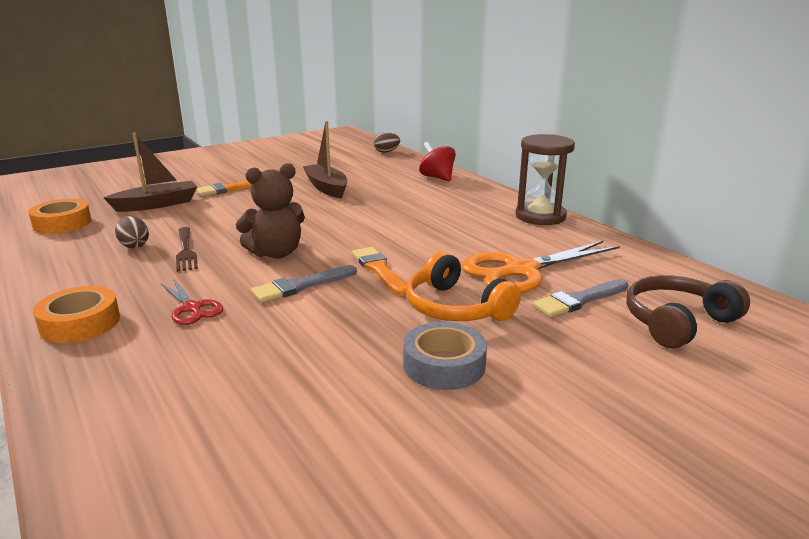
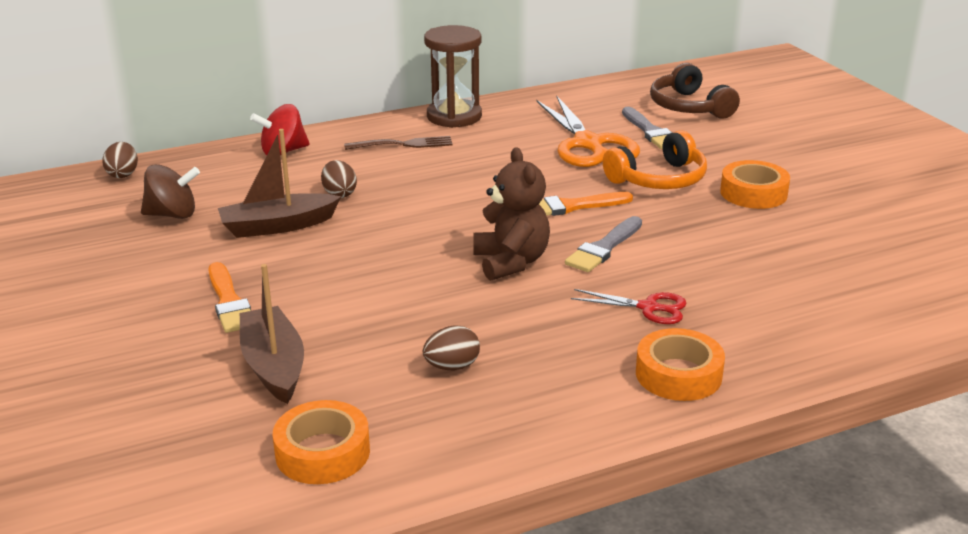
camera: 80 degrees left, 5 degrees up
red scissors [161,280,223,325] -> red scissors turned 45 degrees clockwise [571,289,687,324]
brown fork [176,227,198,272] -> brown fork moved to [344,136,453,150]
grey brush [251,265,357,302] -> grey brush turned 60 degrees clockwise [565,216,642,272]
grey tape [403,322,487,390] -> orange tape [720,160,790,209]
none -> brown spinning top [141,164,200,219]
none -> brown egg [321,160,357,198]

